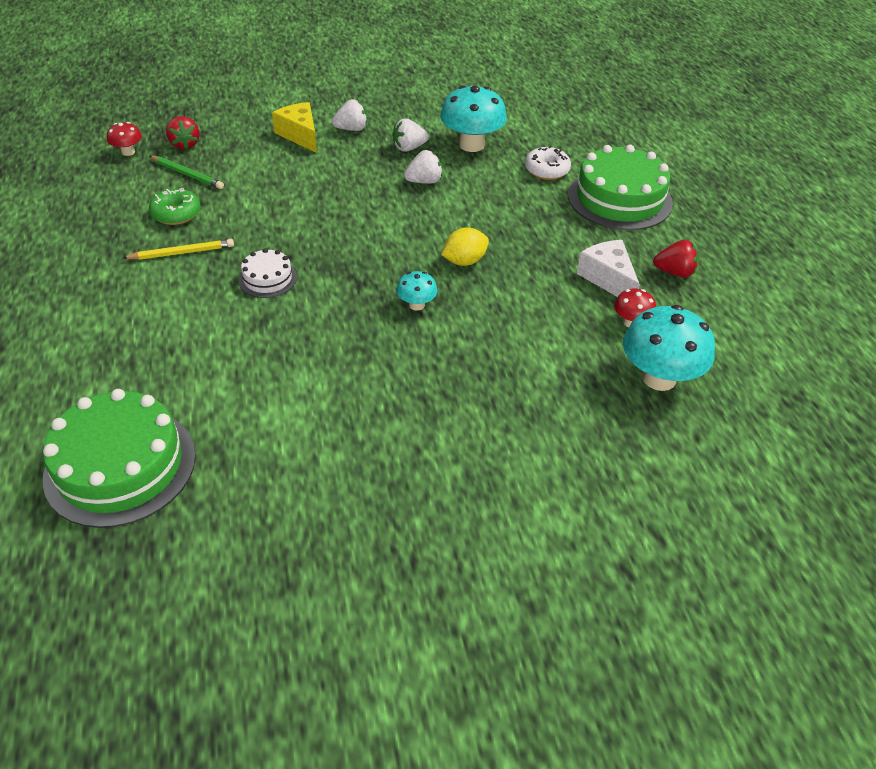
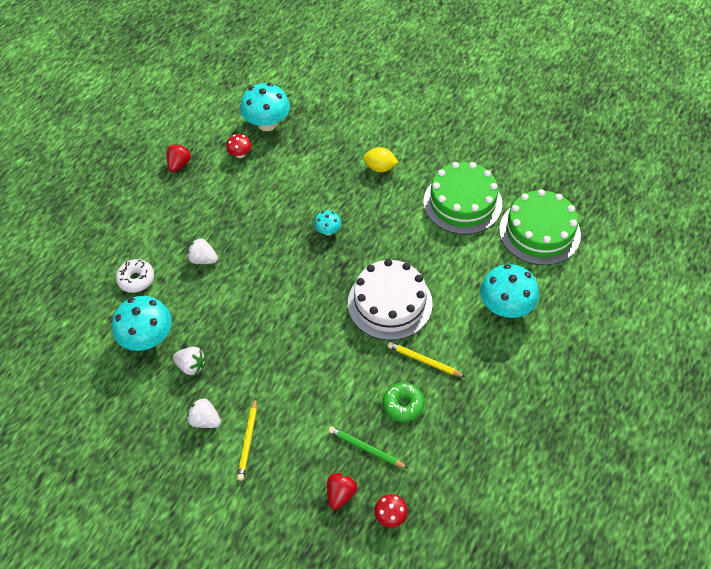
camera: 135 degrees left, 10 degrees up
green pencil [150,156,224,189] -> green pencil turned 45 degrees counterclockwise [328,426,408,468]
white cake [238,248,297,298] -> white cake [348,259,433,340], size x2.04
yellow cheese [272,102,317,153] -> yellow pencil [237,398,257,481]
white strawberry [404,150,442,184] -> white strawberry moved to [187,238,218,264]
yellow lemon [441,227,489,266] -> yellow lemon moved to [363,147,399,172]
green cake [568,145,673,230] -> green cake moved to [423,162,502,234]
white cheese [577,240,640,297] -> none
red strawberry [653,240,699,278] -> red strawberry turned 60 degrees clockwise [166,144,191,172]
none -> turquoise mushroom [480,264,539,318]

